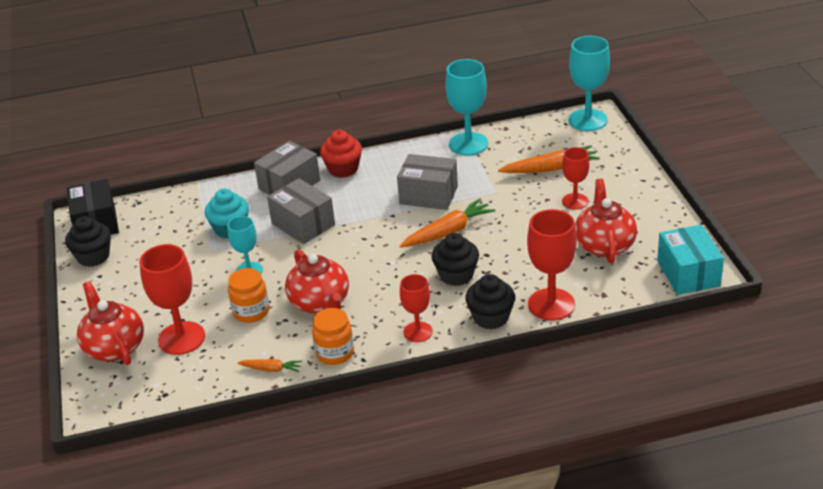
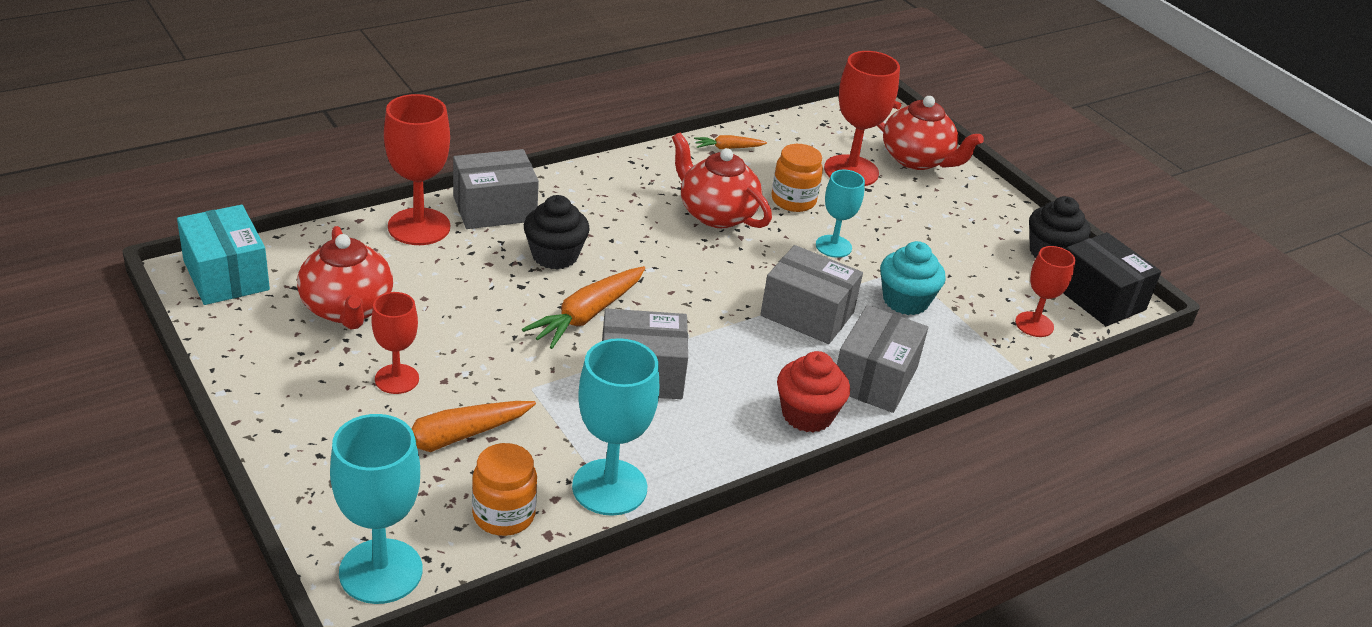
camera: 155 degrees right, 0 degrees up
orange jar [312,308,354,365] -> orange jar moved to [472,443,537,536]
red goblet [400,274,433,342] -> red goblet moved to [1015,246,1075,337]
black cupcake [465,274,515,329] -> grey box [453,149,539,229]

